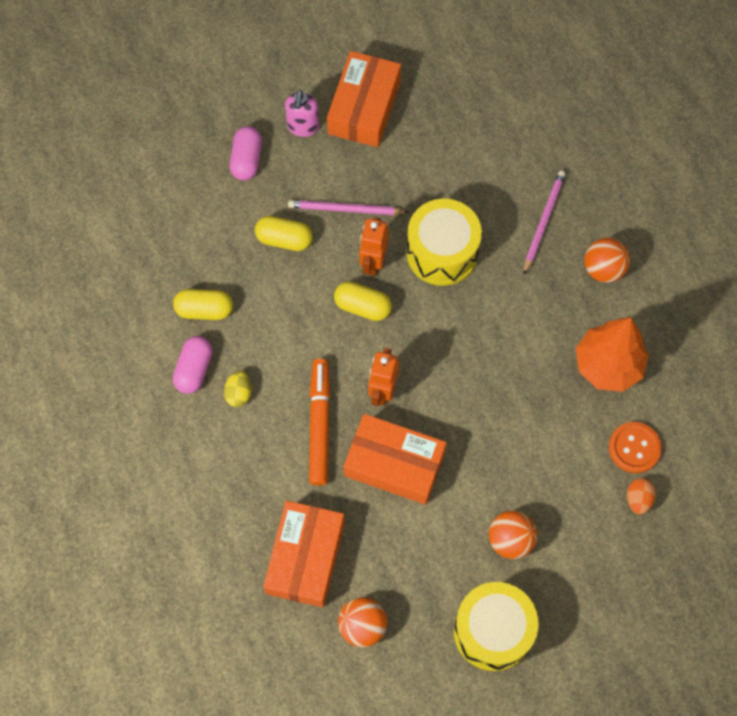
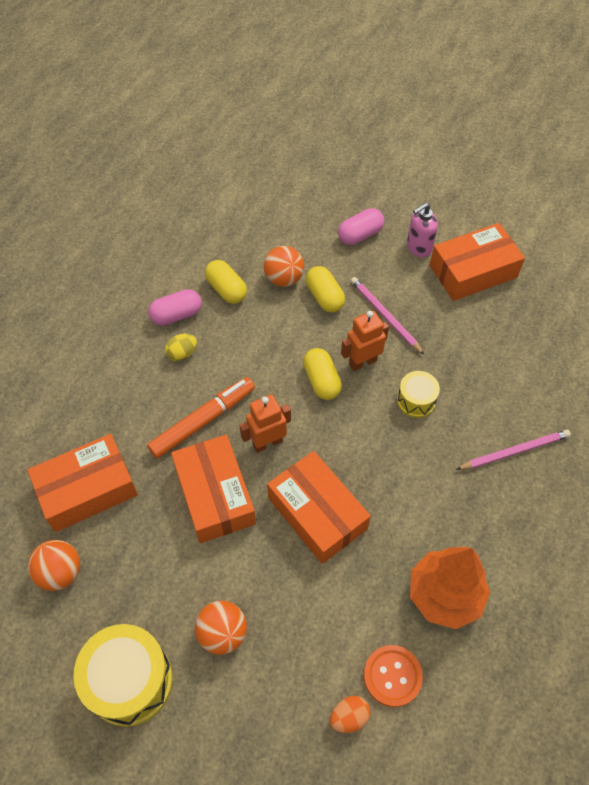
camera: 50 degrees right, 10 degrees down
yellow drum [406,199,482,286] -> yellow drum [397,371,440,418], size x0.54
orange ball [584,238,630,283] -> orange ball moved to [264,246,304,287]
none -> orange box [267,451,371,564]

